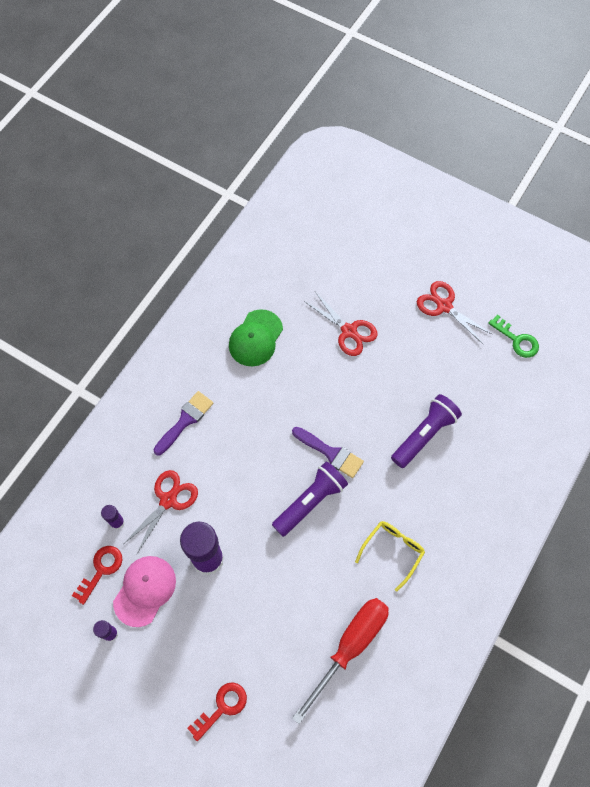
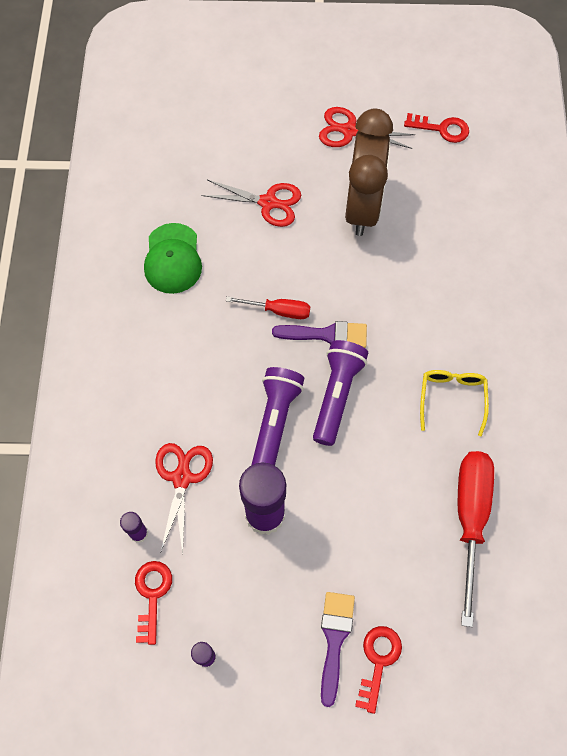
camera: 30 degrees left, 0 degrees up
pink cap [113,556,176,627] -> none
purple brush [153,391,213,455] -> purple brush moved to [321,592,355,707]
purple flashlight [391,394,462,468] -> purple flashlight moved to [252,367,304,466]
green key [488,314,539,358] -> red key [404,113,469,143]
none -> red screwdriver [226,296,310,319]
none -> brown clock [345,108,393,236]

